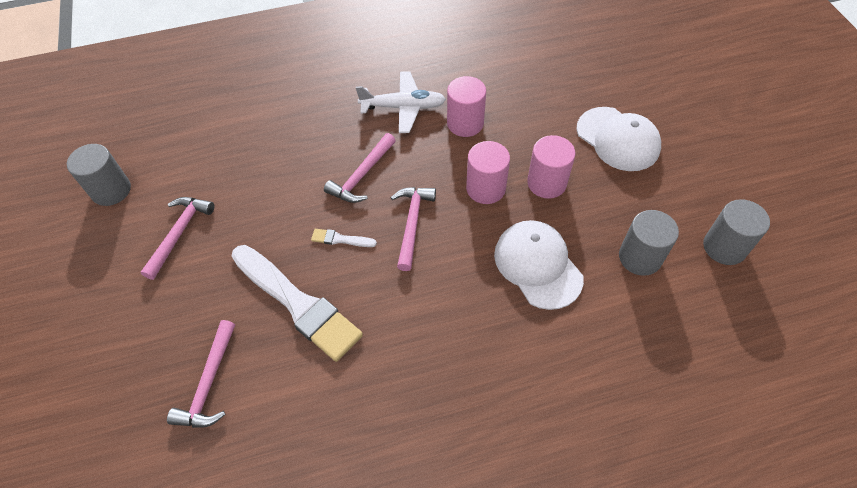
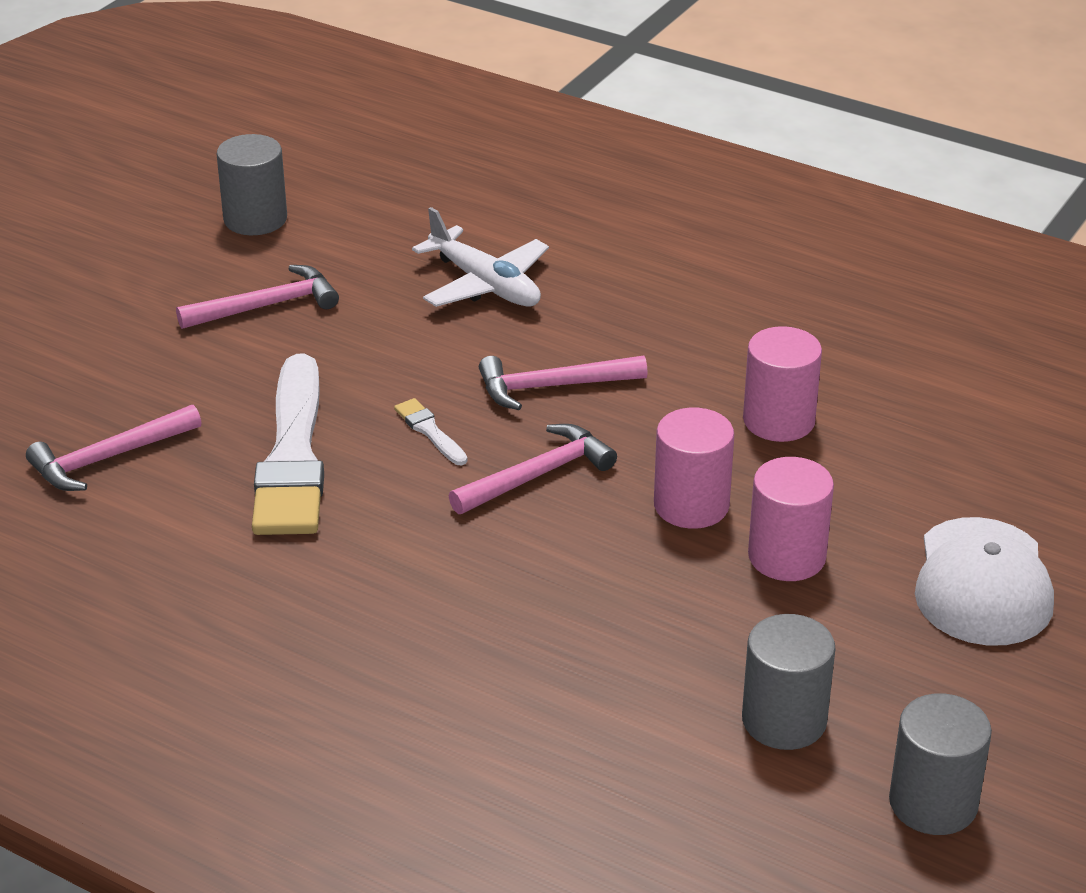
camera: 45 degrees right, 20 degrees down
white plane [356,71,446,133] -> white plane moved to [412,207,549,307]
white cap [494,220,584,310] -> none

